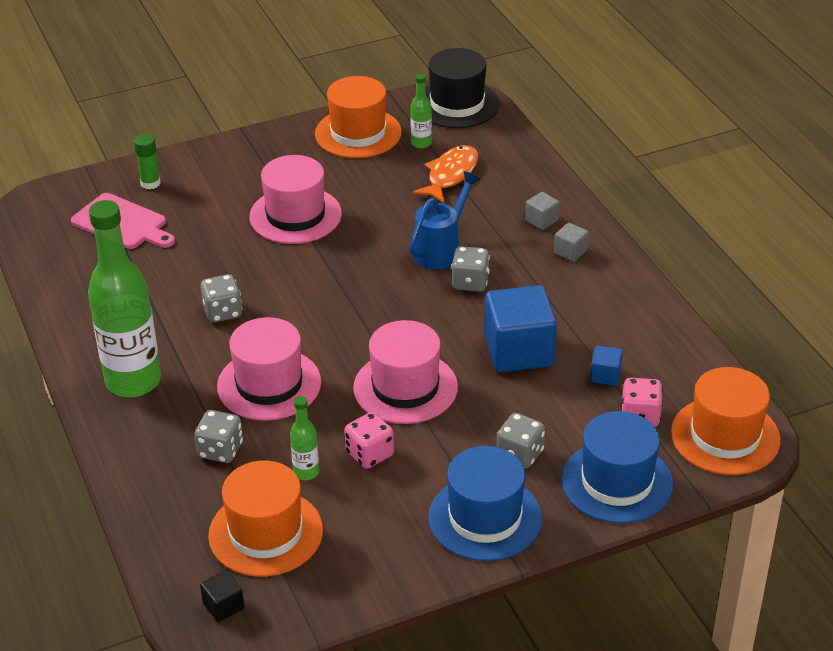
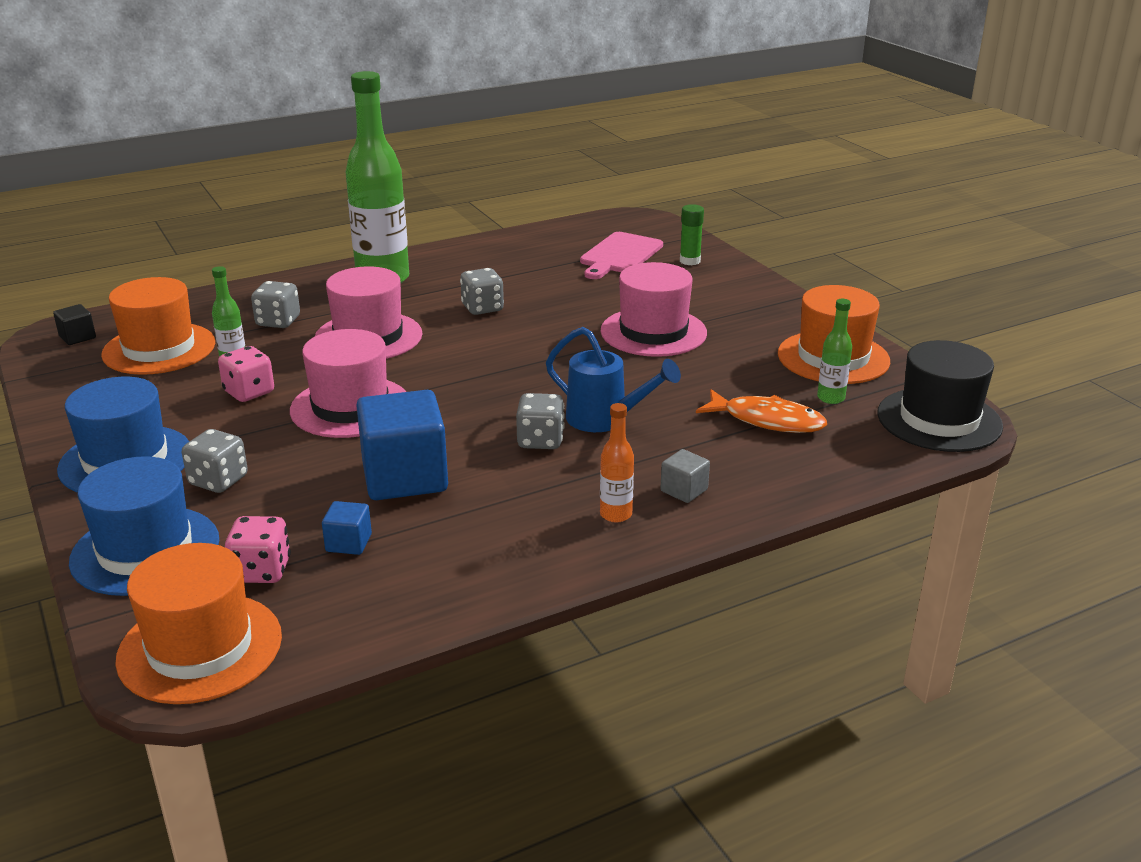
camera: 85 degrees right, 10 degrees down
grey cube [554,223,589,262] -> orange bottle [600,403,634,523]

